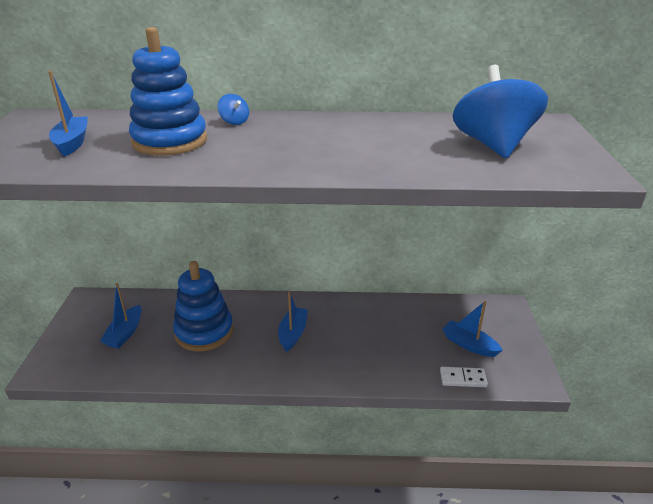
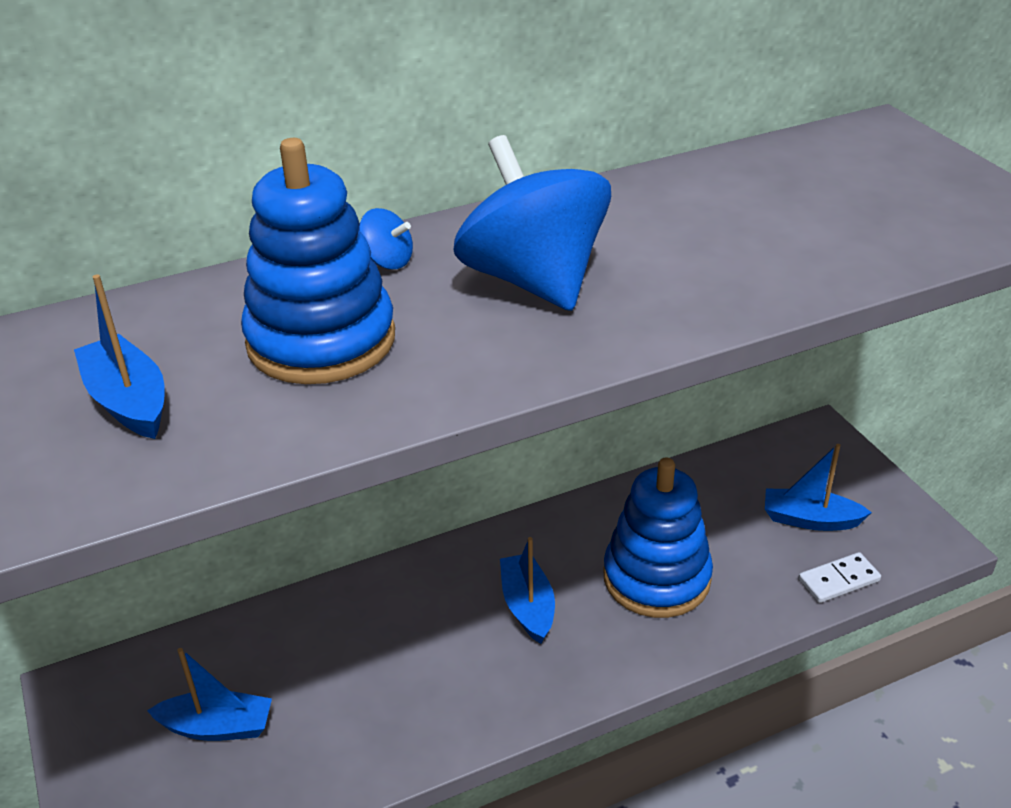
camera: 25 degrees left, 5 degrees up
blue boat [100,283,141,348] -> blue boat turned 75 degrees counterclockwise [147,648,272,741]
blue stacking toy [173,261,234,352] -> blue stacking toy moved to [603,457,713,618]
blue spinning top [453,65,548,158] -> blue spinning top moved to [454,135,611,311]

